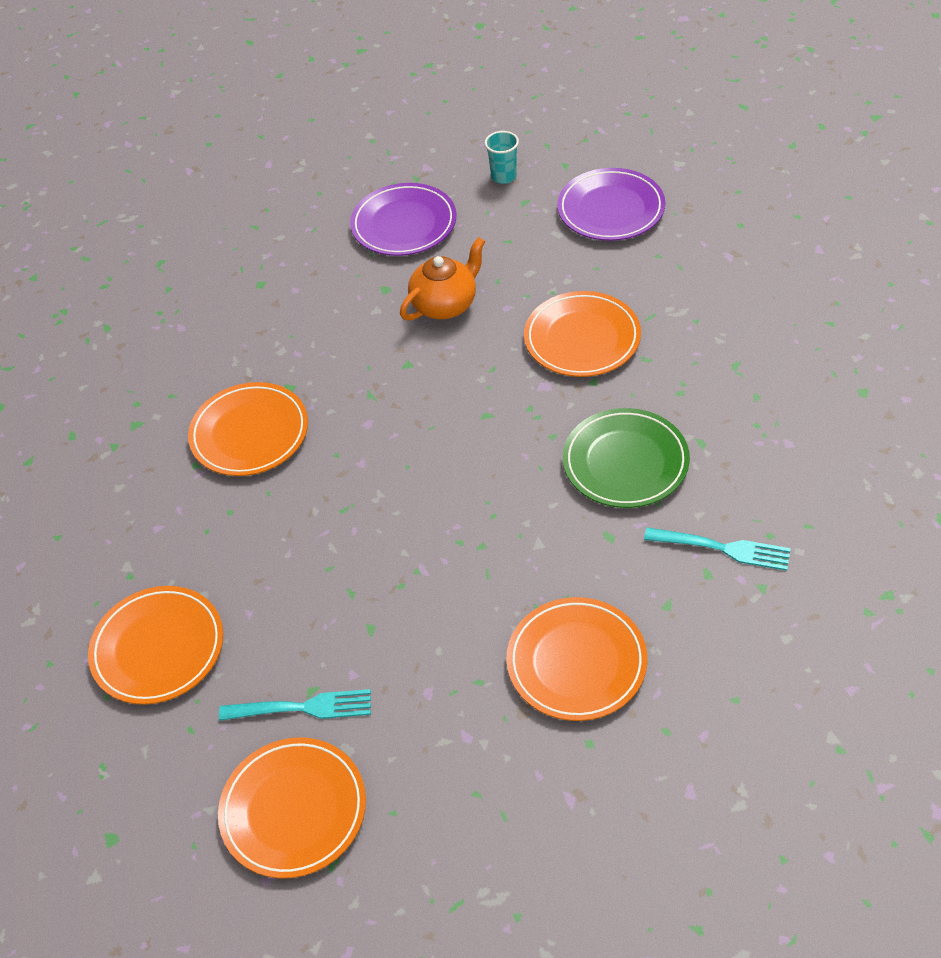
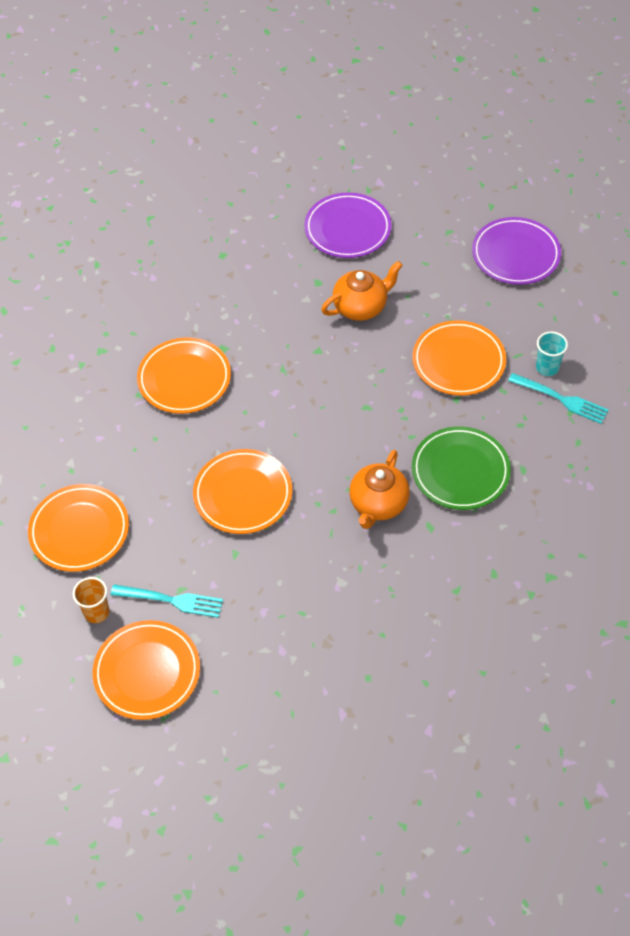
camera: 10 degrees right, 5 degrees up
turquoise cup [484,131,519,184] -> turquoise cup moved to [536,331,568,376]
orange plate [506,597,647,721] -> orange plate moved to [193,449,292,534]
turquoise fork [644,528,791,571] -> turquoise fork moved to [508,373,608,424]
none -> orange cup [73,577,109,623]
none -> orange teapot [349,450,410,529]

